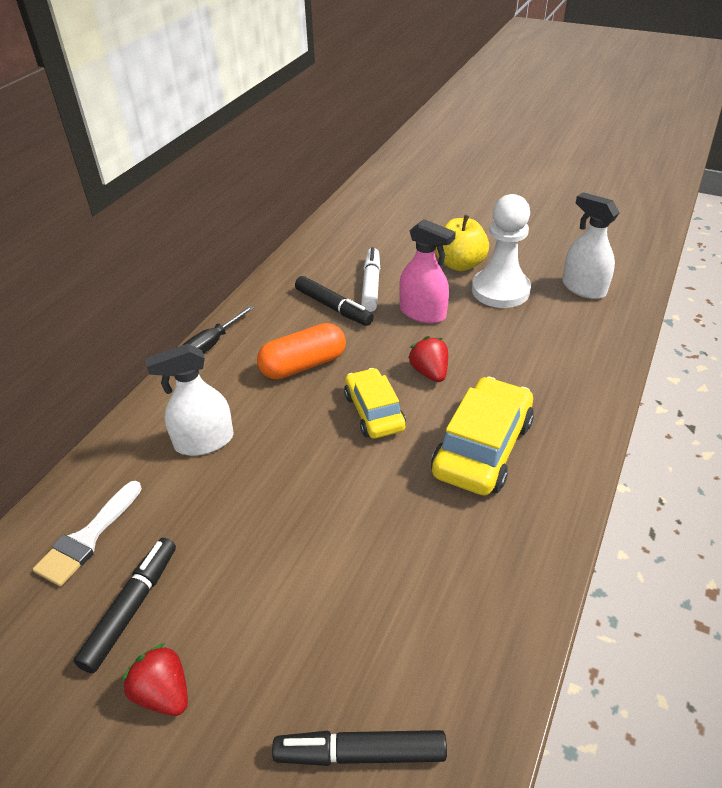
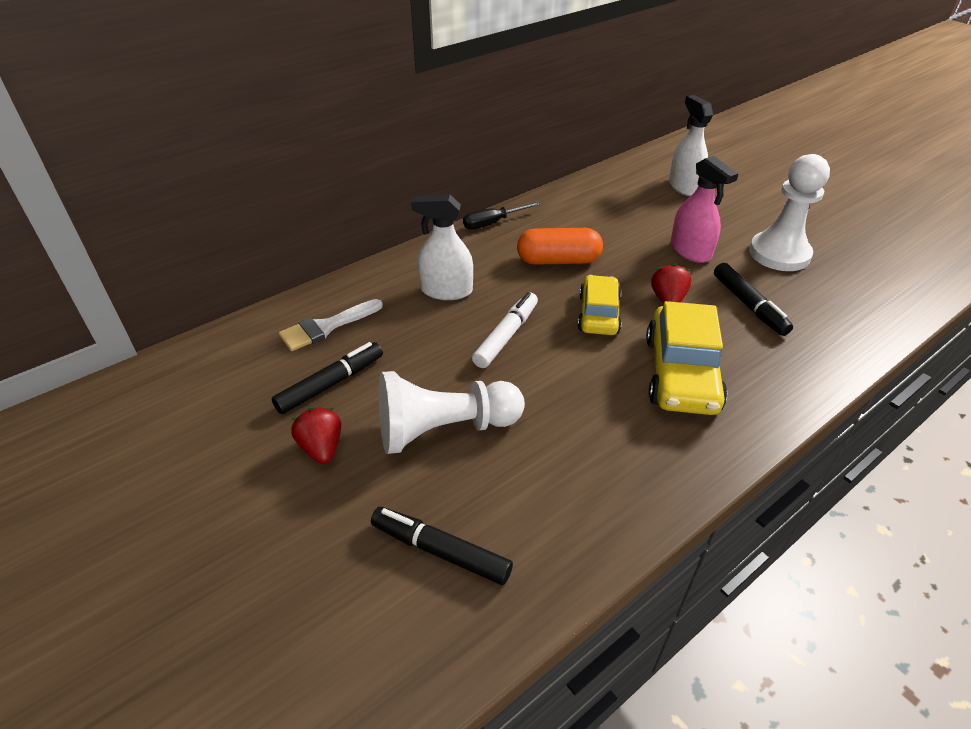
camera: 25 degrees right, 0 degrees up
black marker [295,276,374,326] -> black marker moved to [714,263,793,336]
white marker [361,247,380,312] -> white marker moved to [472,292,538,368]
yellow car [431,376,534,496] -> yellow car turned 135 degrees clockwise [646,301,727,415]
yellow apple [435,215,489,271] -> none
white spray bottle [562,192,619,299] -> white spray bottle moved to [669,95,713,196]
none -> white pawn [379,371,525,454]

